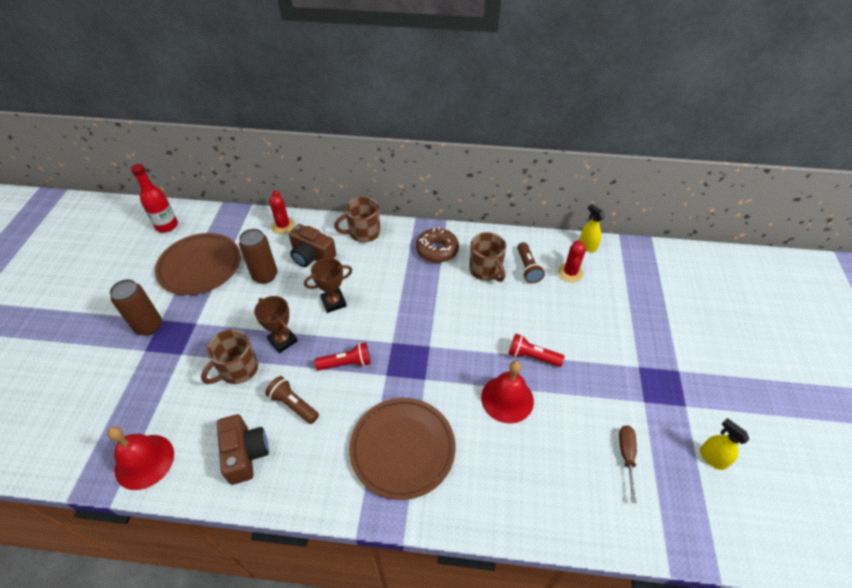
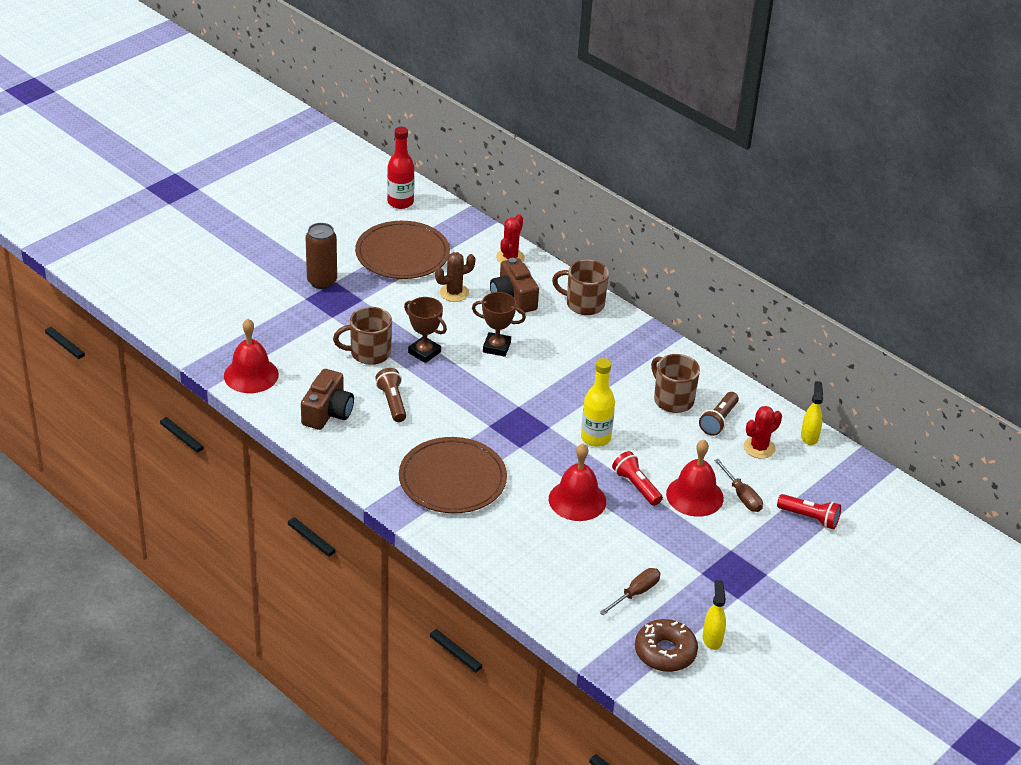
camera: 35 degrees right, 10 degrees down
brown can [239,229,277,284] -> brown cactus [435,252,476,302]
brown trophy [254,296,298,353] -> brown trophy turned 45 degrees counterclockwise [404,297,447,363]
red flashlight [315,342,371,371] -> red flashlight moved to [777,494,841,529]
brown donut [416,227,459,263] -> brown donut moved to [635,619,698,672]
brown mug [469,232,506,282] -> brown mug turned 135 degrees clockwise [651,354,700,413]
none -> yellow bottle [581,358,615,447]
none -> red bell [666,439,724,517]
none -> brown screwdriver [714,459,763,512]

